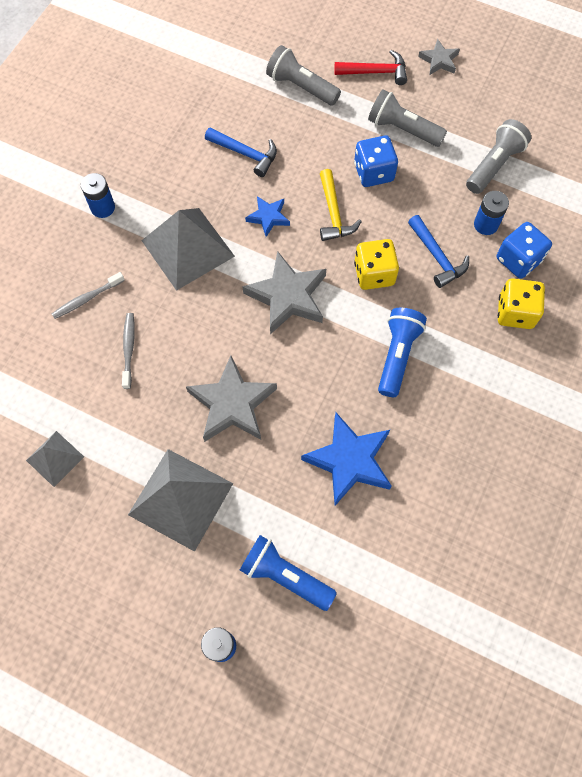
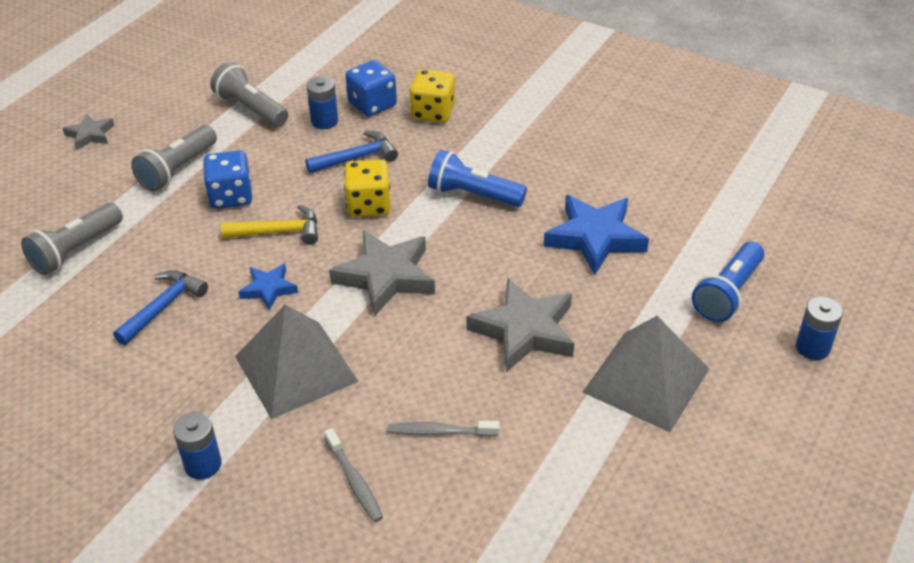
camera: 85 degrees left, 25 degrees down
grey pyramid [26,431,84,487] -> none
red hammer [334,50,407,85] -> none

